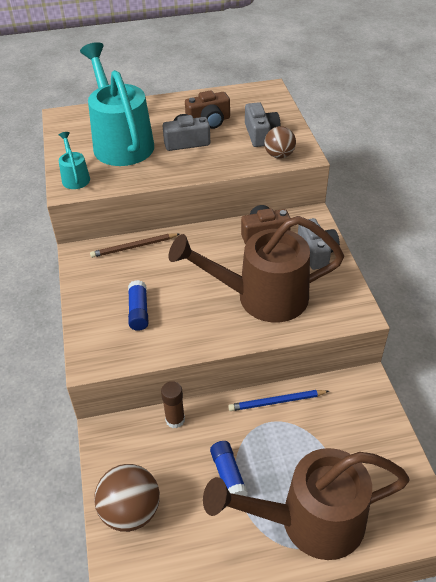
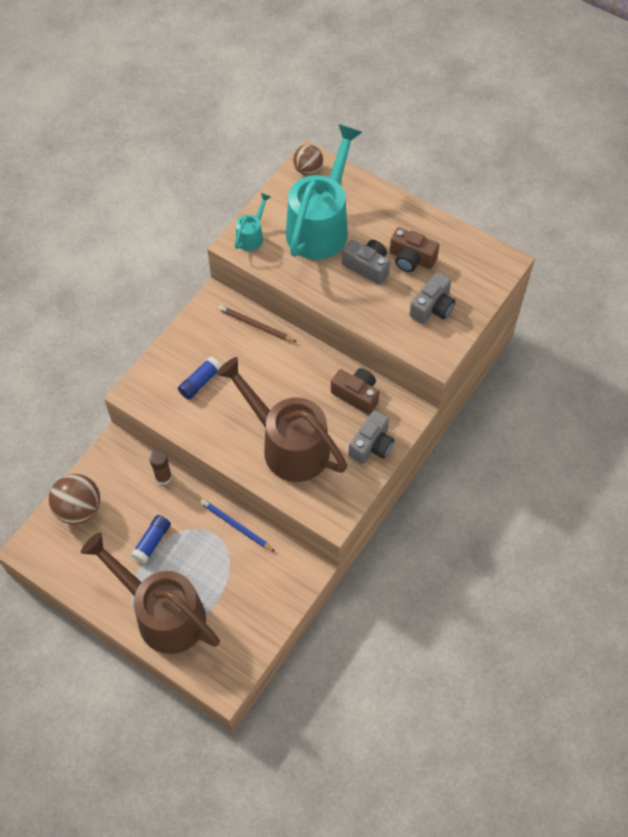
camera: 45 degrees right, 15 degrees up
brown ball [264,126,296,159] -> brown ball moved to [293,144,323,176]

